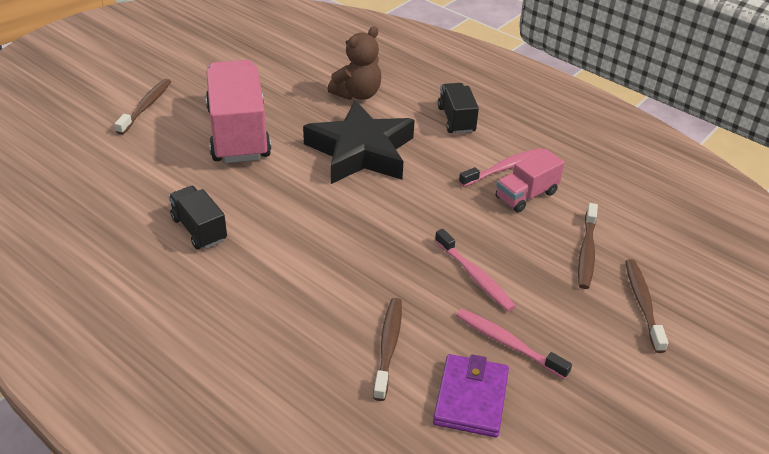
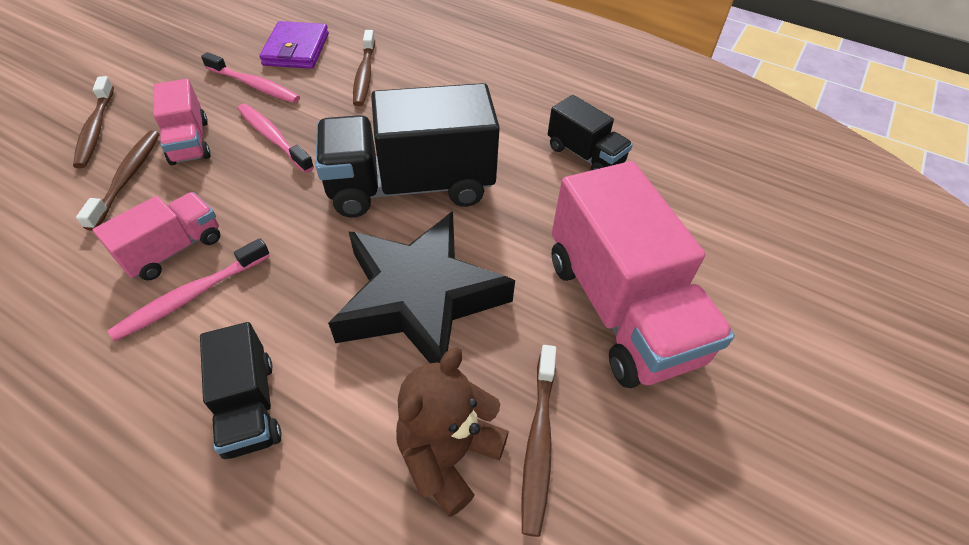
camera: 170 degrees right, 10 degrees up
brown toothbrush [115,79,171,135] -> brown toothbrush moved to [521,345,556,537]
none -> pink truck [153,79,211,165]
none -> black truck [316,83,500,218]

